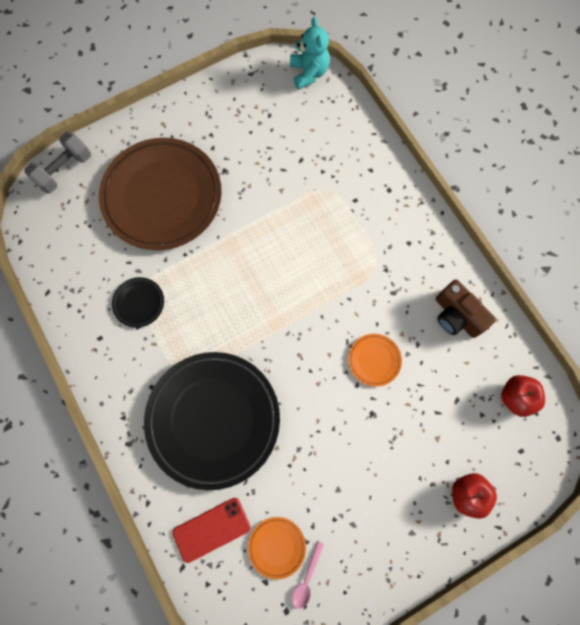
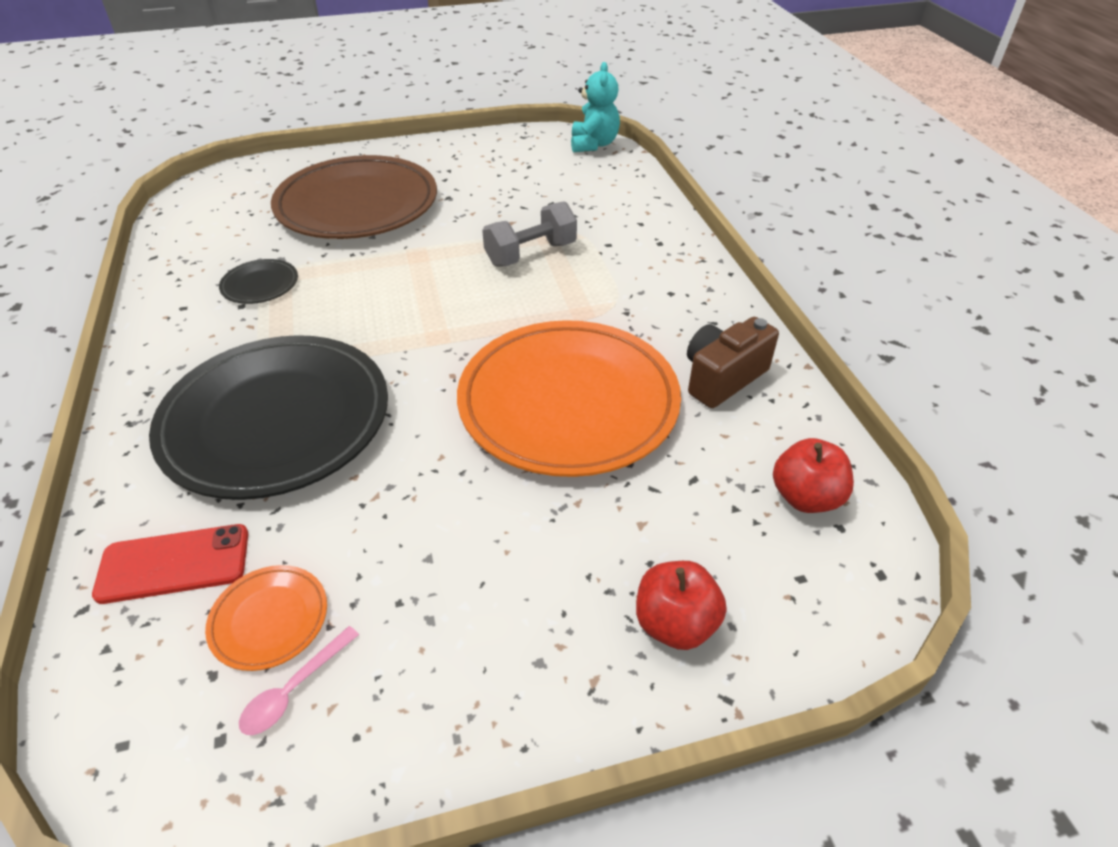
camera: 15 degrees right, 30 degrees down
grey dumbbell [25,132,91,193] -> grey dumbbell moved to [482,201,577,267]
orange plate [348,334,402,387] -> orange plate [457,320,681,477], size x2.45
brown camera [436,279,496,338] -> brown camera turned 75 degrees clockwise [687,317,779,408]

